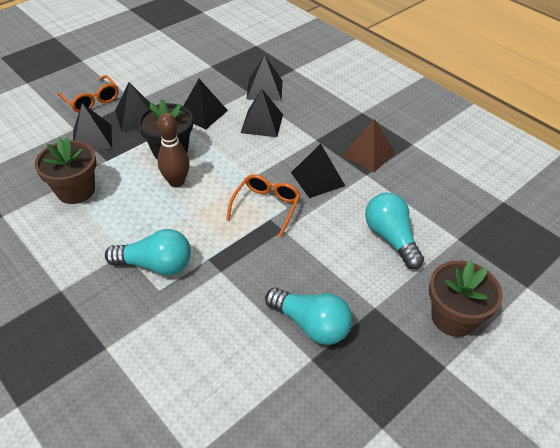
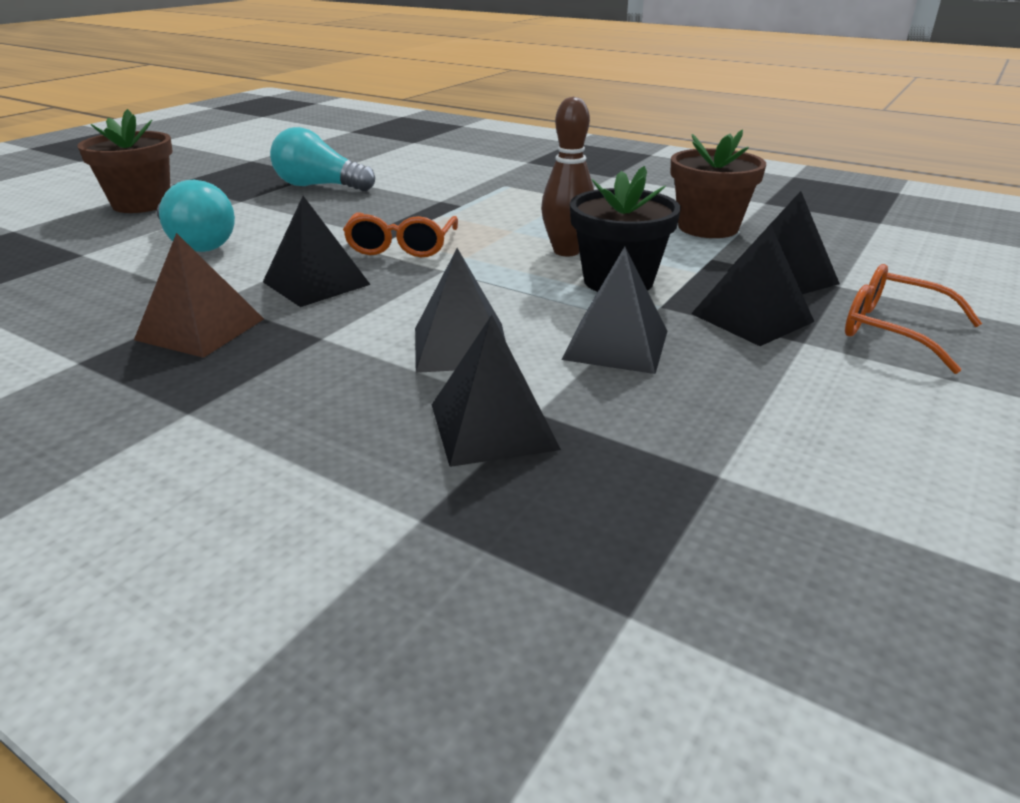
camera: 165 degrees right, 15 degrees down
turquoise light bulb [105,229,191,275] -> none

